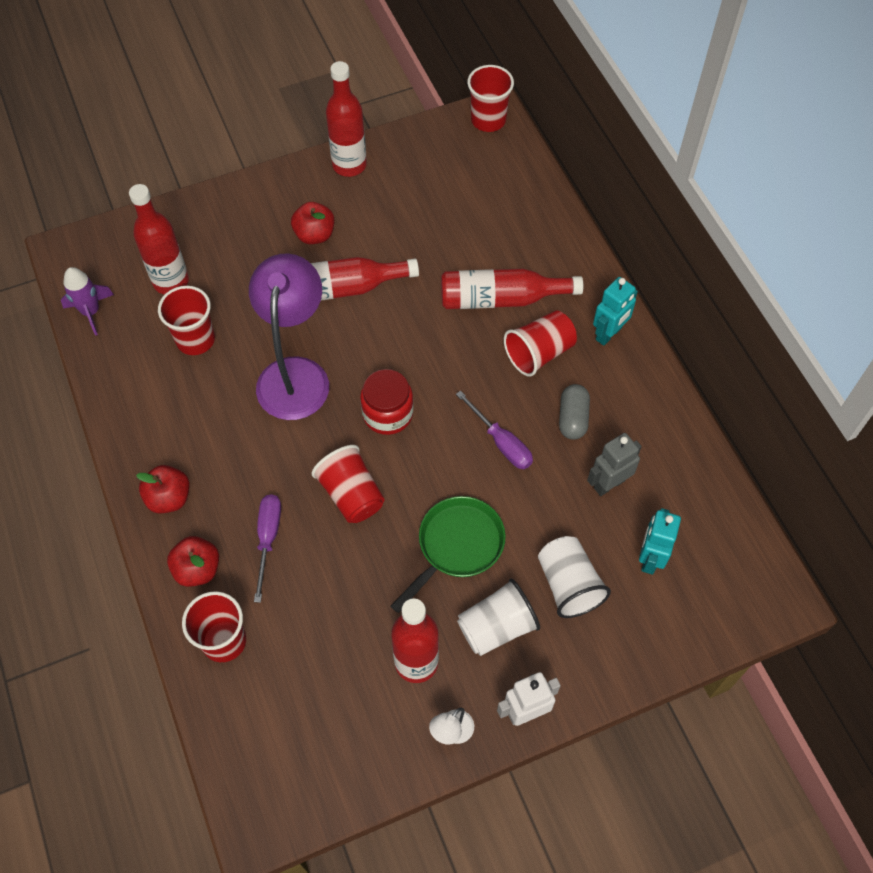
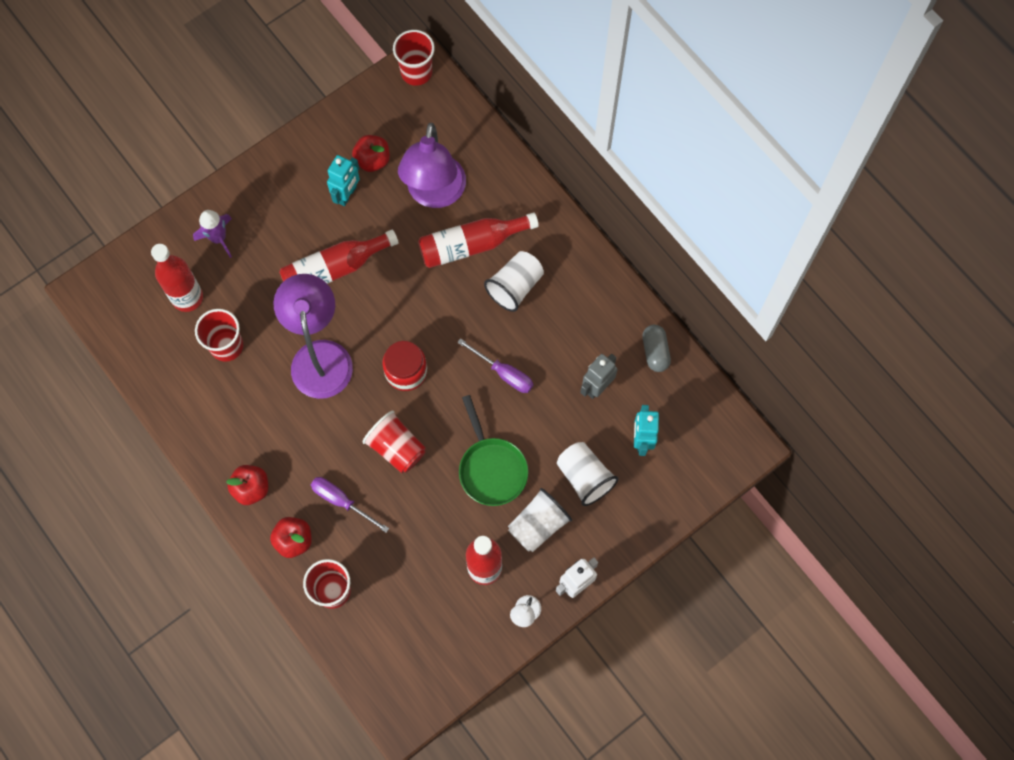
camera: 15 degrees left, 10 degrees up
purple rocket [61,267,114,336] -> purple rocket moved to [193,210,232,258]
purple screwdriver [254,494,281,603] -> purple screwdriver turned 45 degrees counterclockwise [311,477,389,533]
red apple [291,202,334,244] -> red apple moved to [352,135,390,172]
red bottle [326,61,367,177] -> none
green pan [391,496,506,613] -> green pan turned 135 degrees clockwise [459,395,528,506]
red cup [504,311,577,376] -> white cup [484,251,544,312]
grey capsule [559,384,590,440] -> grey capsule moved to [642,325,671,372]
turquoise robot [593,277,638,346] -> turquoise robot moved to [327,155,360,206]
none -> purple lamp [398,123,466,208]

